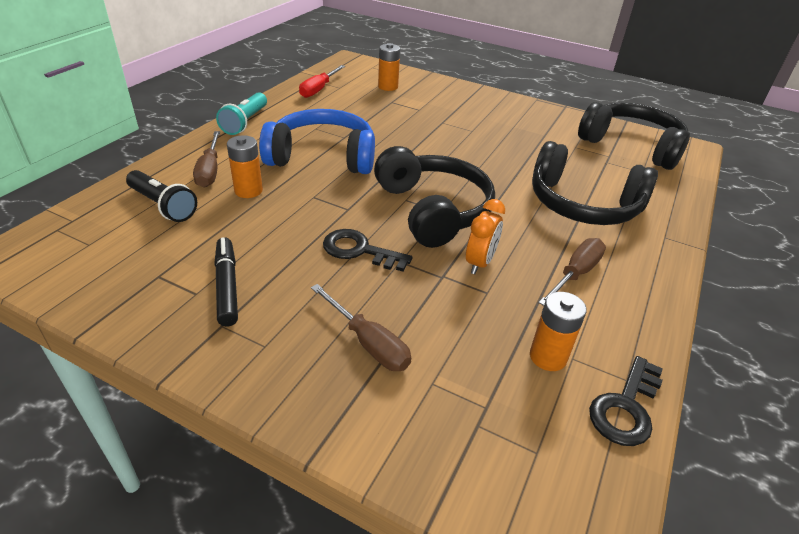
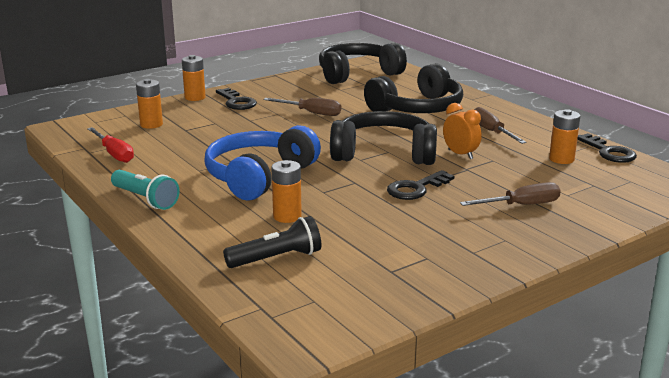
camera: 60 degrees left, 15 degrees down
brown screwdriver [193,131,220,188] -> brown screwdriver moved to [263,98,341,116]
black marker [214,237,238,326] -> none
none -> orange battery [182,55,205,101]
none -> black key [216,88,257,110]

